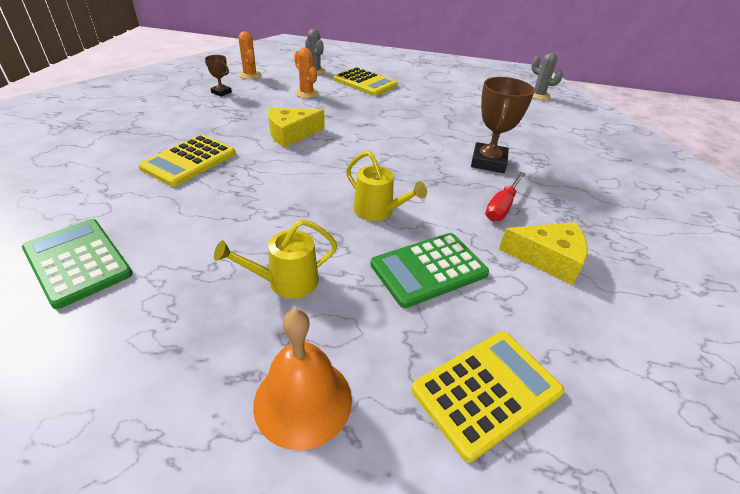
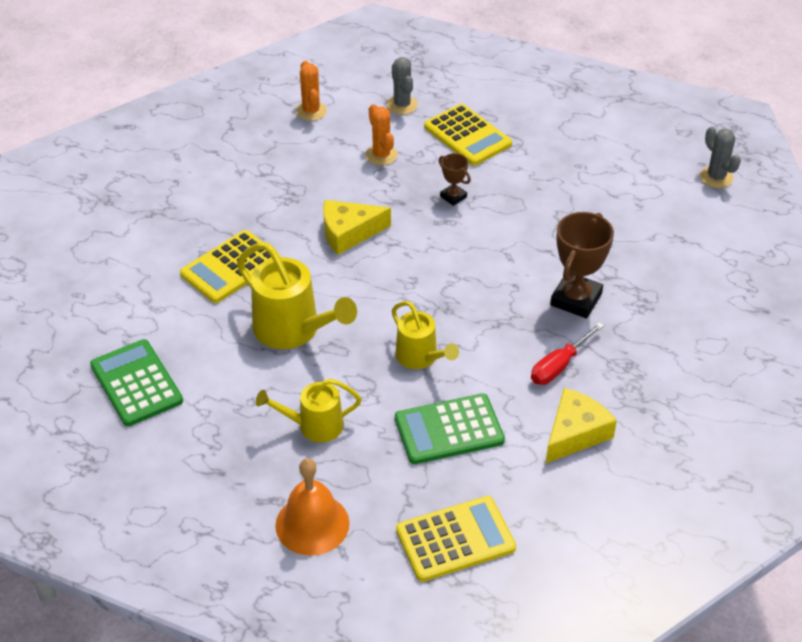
camera: 15 degrees right, 5 degrees up
brown trophy [205,55,232,96] -> brown trophy moved to [439,153,471,206]
yellow cheese [499,222,588,285] -> yellow cheese turned 75 degrees counterclockwise [546,388,617,463]
none -> yellow watering can [237,243,357,349]

